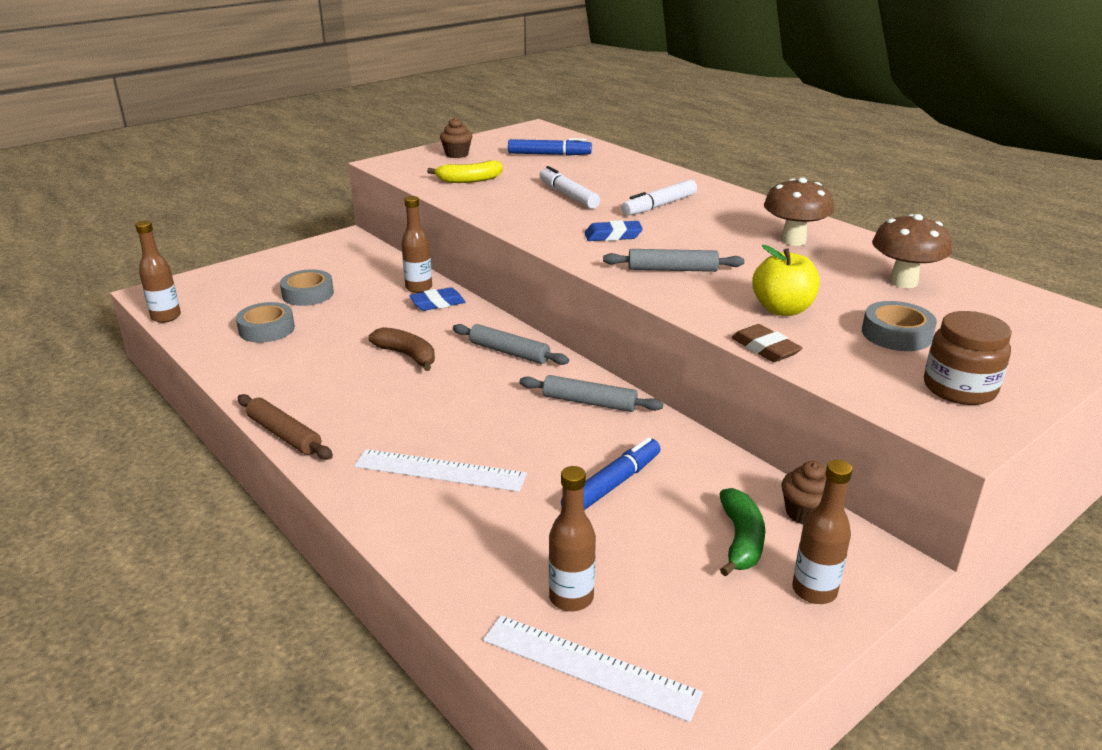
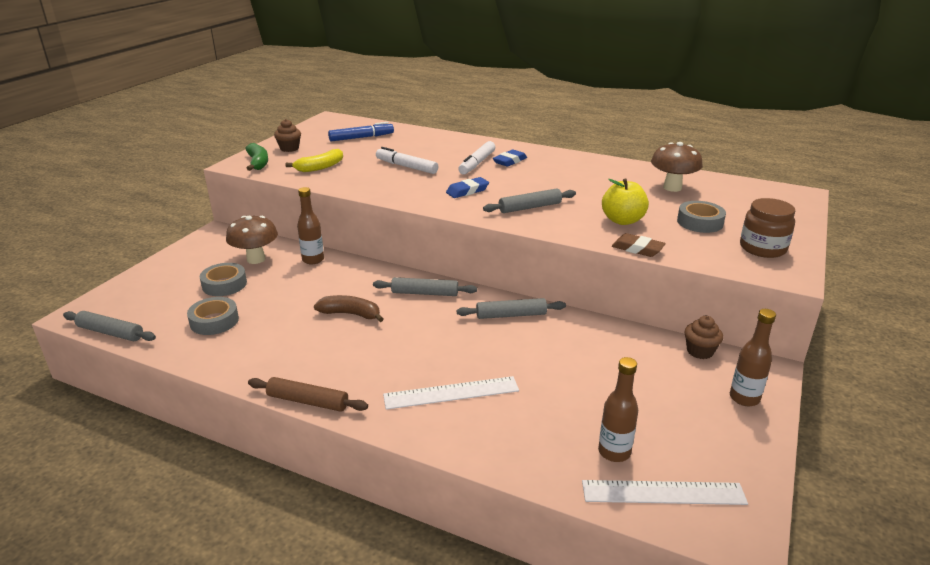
camera: 25 degrees left, 0 degrees up
brown bottle [135,221,181,323] -> grey rolling pin [63,311,156,341]
blue eraser [409,287,466,311] -> blue eraser moved to [493,149,527,167]
blue marker [561,437,661,510] -> none
green banana [719,488,765,577] -> green banana moved to [245,143,268,171]
brown mushroom [764,177,834,246] -> brown mushroom moved to [226,216,278,264]

